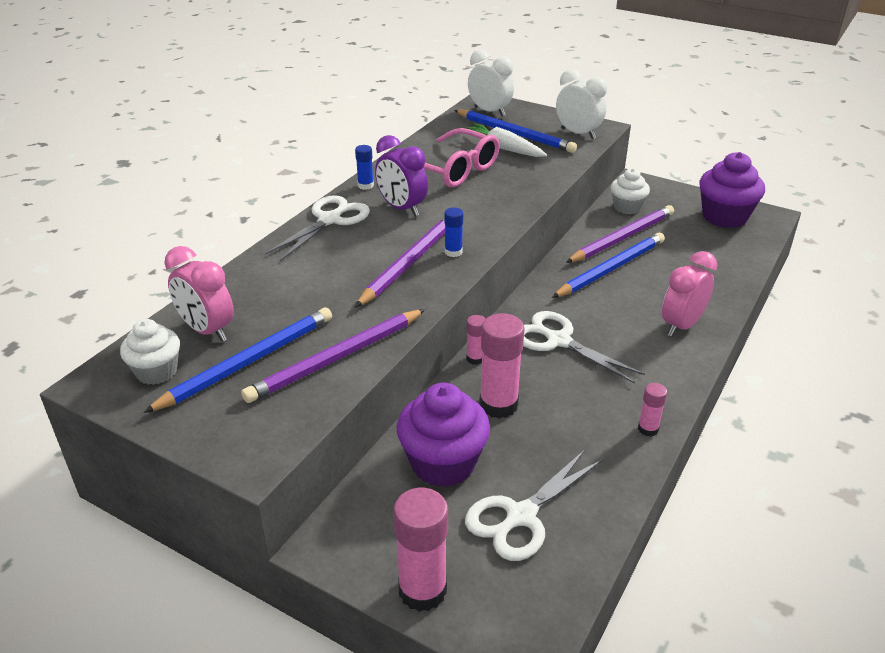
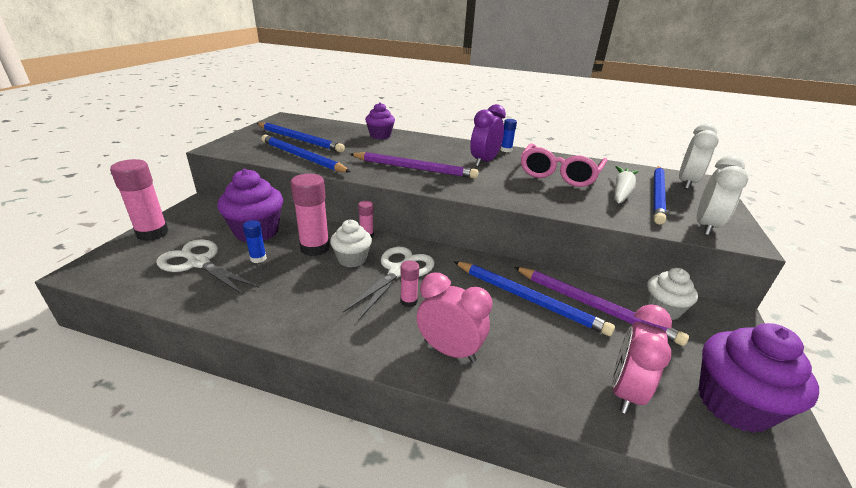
camera: 75 degrees right, 5 degrees down
white cupcake [120,319,180,385] -> white cupcake moved to [330,220,372,267]
pink clock [164,246,234,342] -> pink clock moved to [612,304,672,414]
purple pencil [241,309,426,403] -> blue pencil [261,135,351,172]
white scissors [265,195,370,261] -> none
blue glue stick [444,207,463,257] -> blue glue stick moved to [243,220,267,263]
pink glue stick [638,383,667,437] -> pink glue stick moved to [400,260,419,307]
none -> purple cupcake [365,102,395,139]

